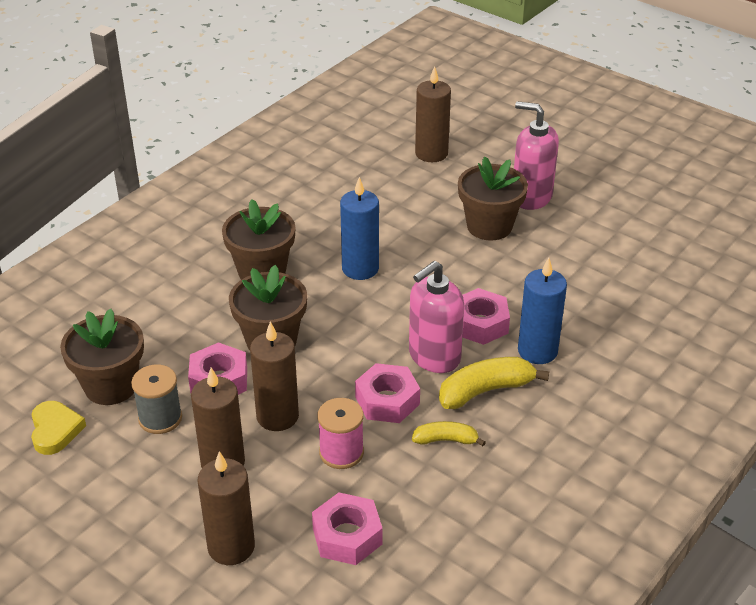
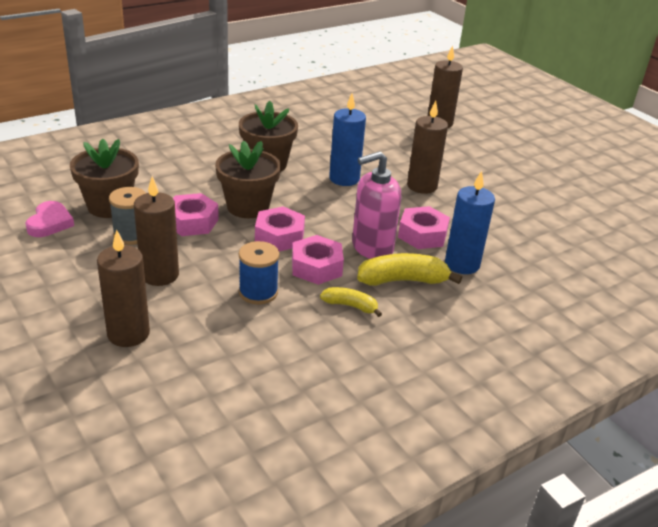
camera: 15 degrees right, 5 degrees down
yellow heart [31,401,86,455] -> pink heart [25,201,74,237]
brown candle [250,321,299,431] -> brown candle moved to [407,100,448,194]
pink nut [312,492,383,565] -> pink nut moved to [255,206,305,252]
pink spool [318,398,364,469] -> blue spool [239,241,279,305]
brown flower pot [458,157,528,241] -> none
pink soap dispenser [514,101,559,210] -> none

